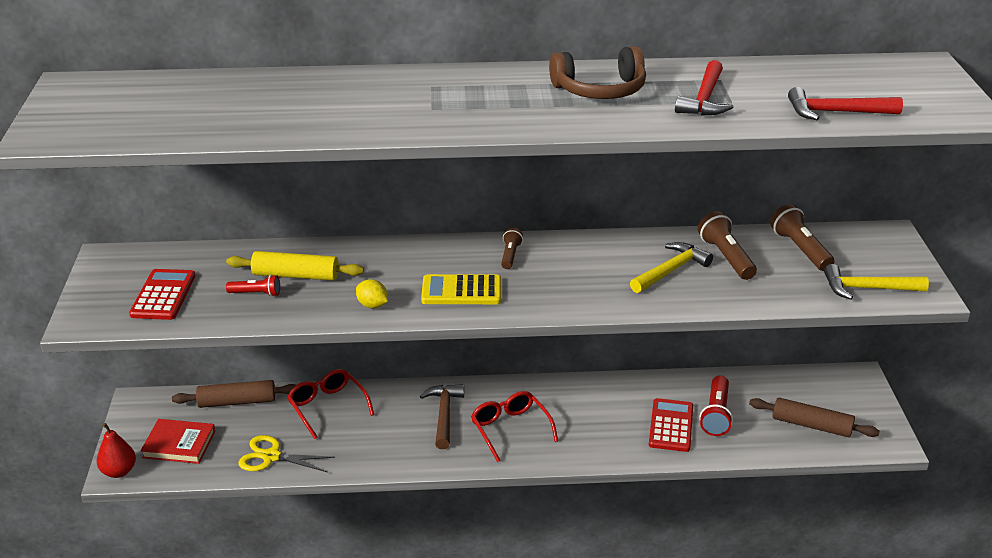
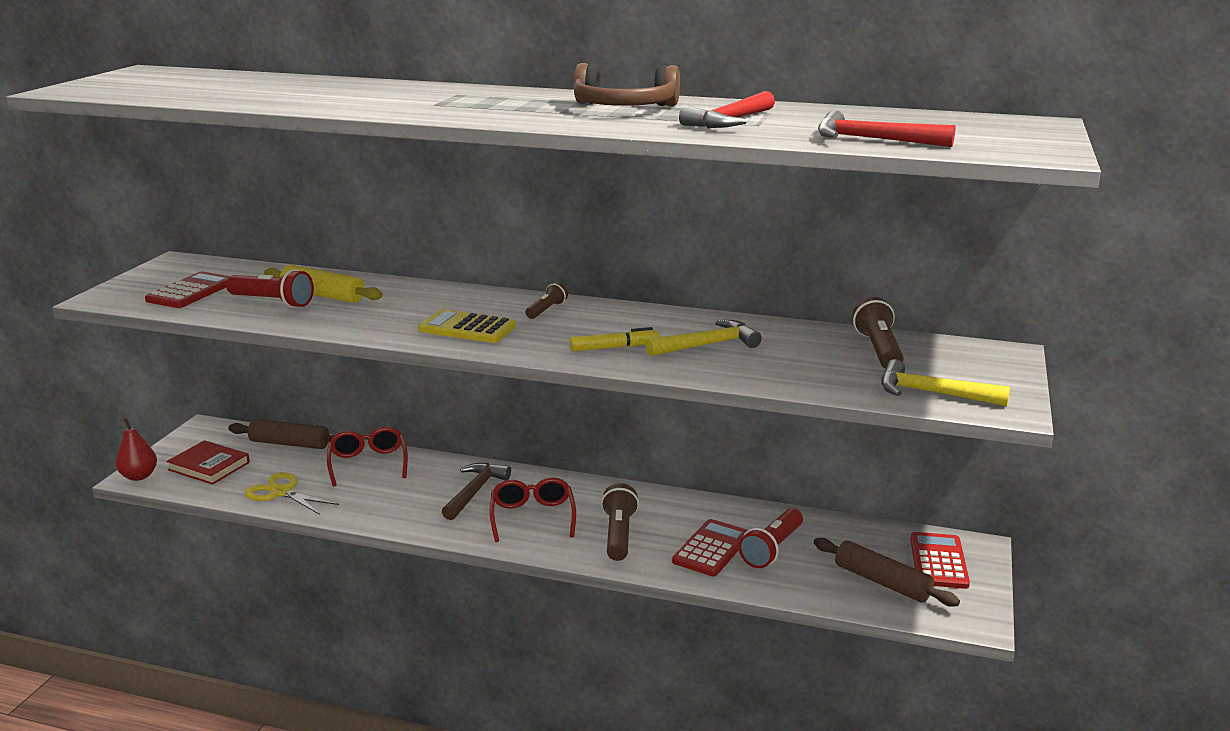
camera: 20 degrees right, 10 degrees down
red flashlight [226,275,280,297] -> red flashlight [226,269,314,308], size x1.67
yellow lemon [356,279,388,308] -> none
brown flashlight [698,211,757,280] -> brown flashlight moved to [601,483,639,561]
none -> yellow marker [570,327,660,352]
none -> red calculator [910,532,970,589]

